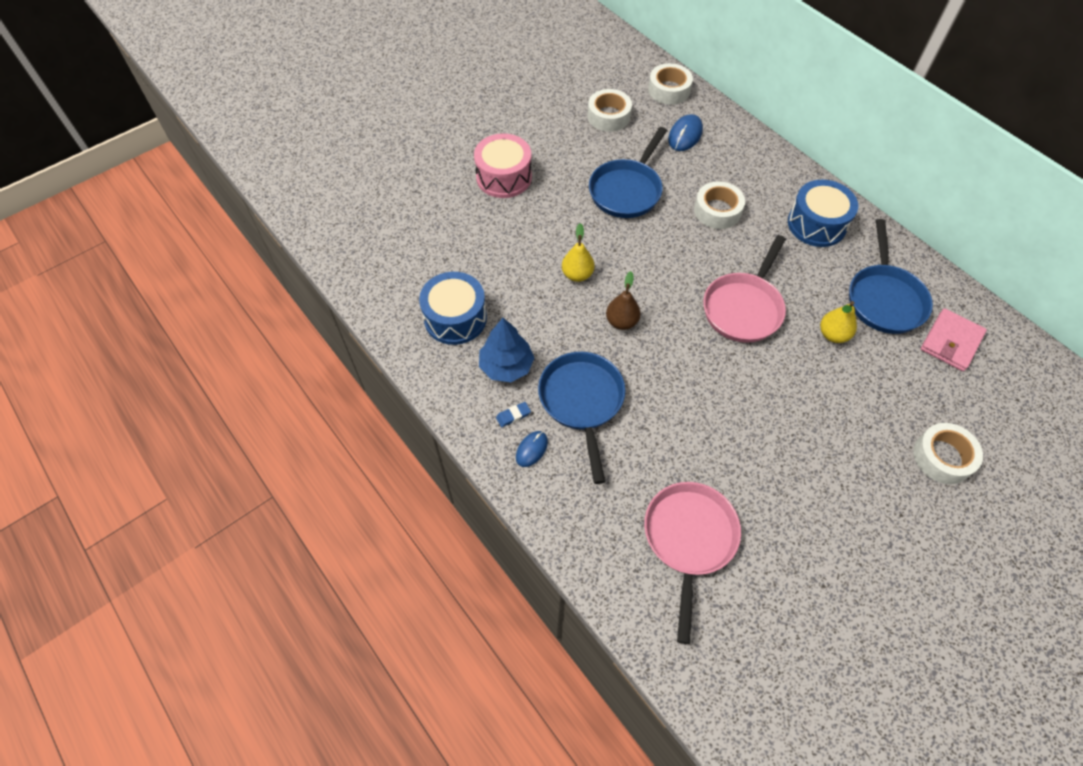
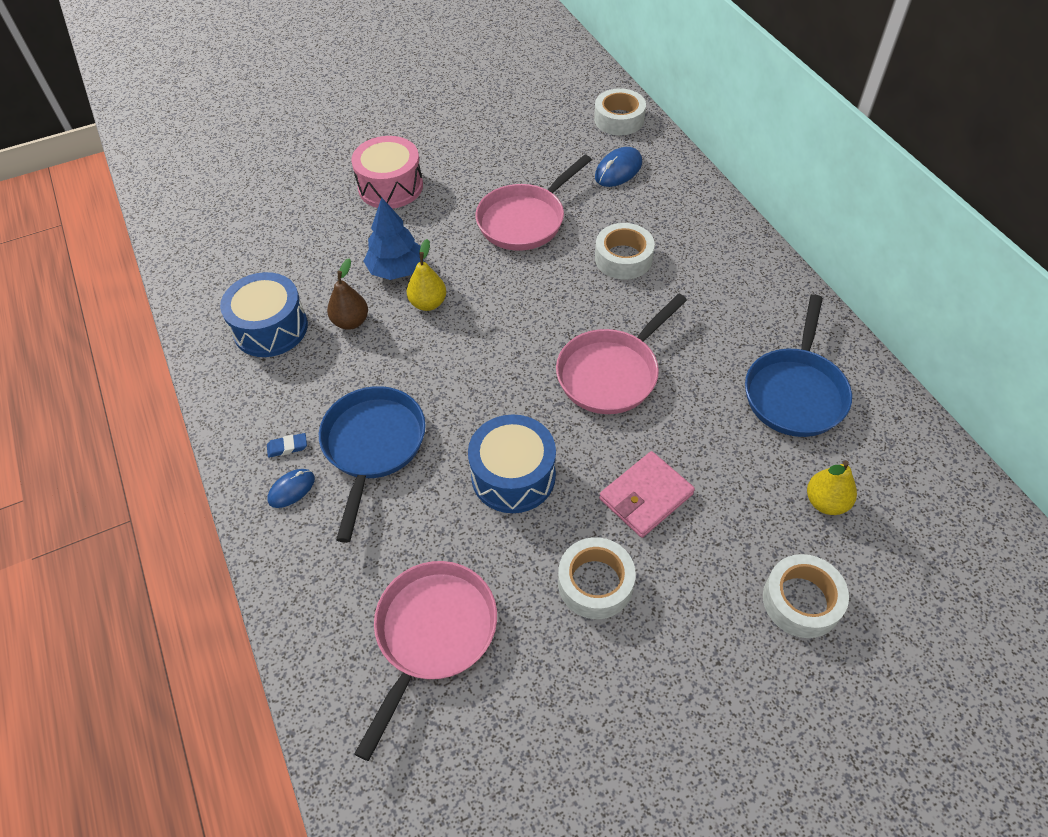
camera: 15 degrees right, 5 degrees down
blue tree [479,318,534,382] -> blue tree moved to [364,198,424,280]
white tape [587,89,632,132] -> white tape moved to [558,537,636,619]
blue pan [589,127,667,218] -> pink pan [476,155,592,251]
brown pear [606,271,641,330] -> brown pear moved to [327,258,368,330]
blue drum [788,180,858,247] -> blue drum moved to [468,414,556,513]
yellow pear [820,301,857,343] -> yellow pear moved to [807,460,857,515]
pink wallet [921,308,987,371] -> pink wallet moved to [599,451,695,538]

